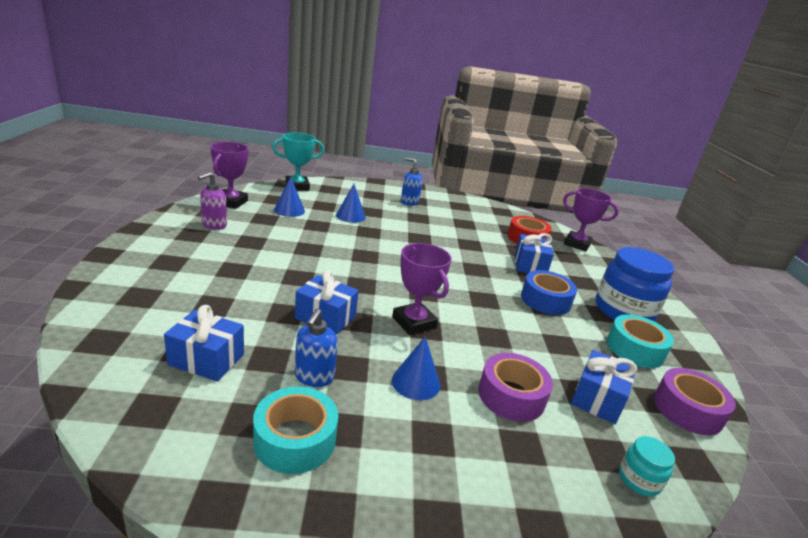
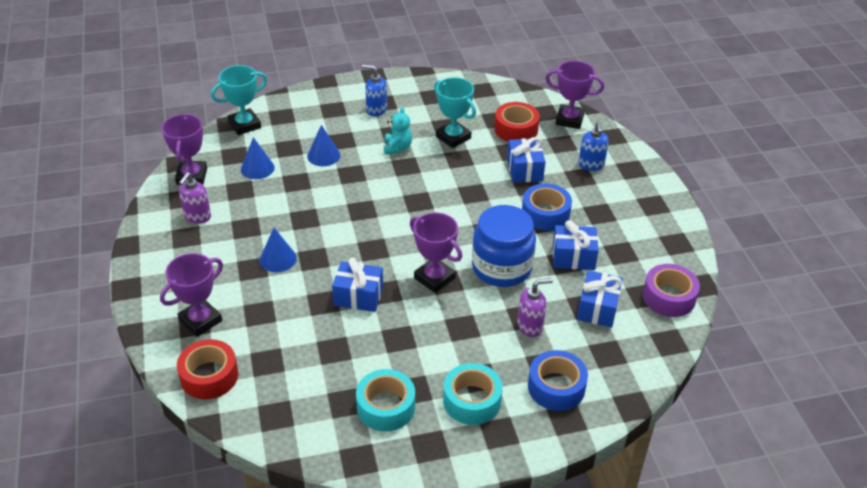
camera: 10 degrees left, 15 degrees up
blue gift [164,305,244,382] -> blue gift moved to [553,220,599,270]
blue soap dispenser [295,309,338,387] -> blue soap dispenser moved to [578,121,609,171]
blue cone [392,336,440,400] -> blue cone moved to [260,228,297,272]
purple tape [478,353,553,422] -> purple soap dispenser [517,278,553,337]
blue jar [596,247,674,322] -> blue jar moved to [472,205,536,287]
turquoise tape [607,314,674,368] -> turquoise tape moved to [443,363,503,425]
turquoise jar [619,436,675,497] -> none
none -> purple trophy [160,253,223,337]
none -> red tape [177,339,238,399]
none -> turquoise teddy bear [384,107,412,154]
none -> turquoise trophy [434,77,476,148]
none -> blue tape [528,350,588,411]

